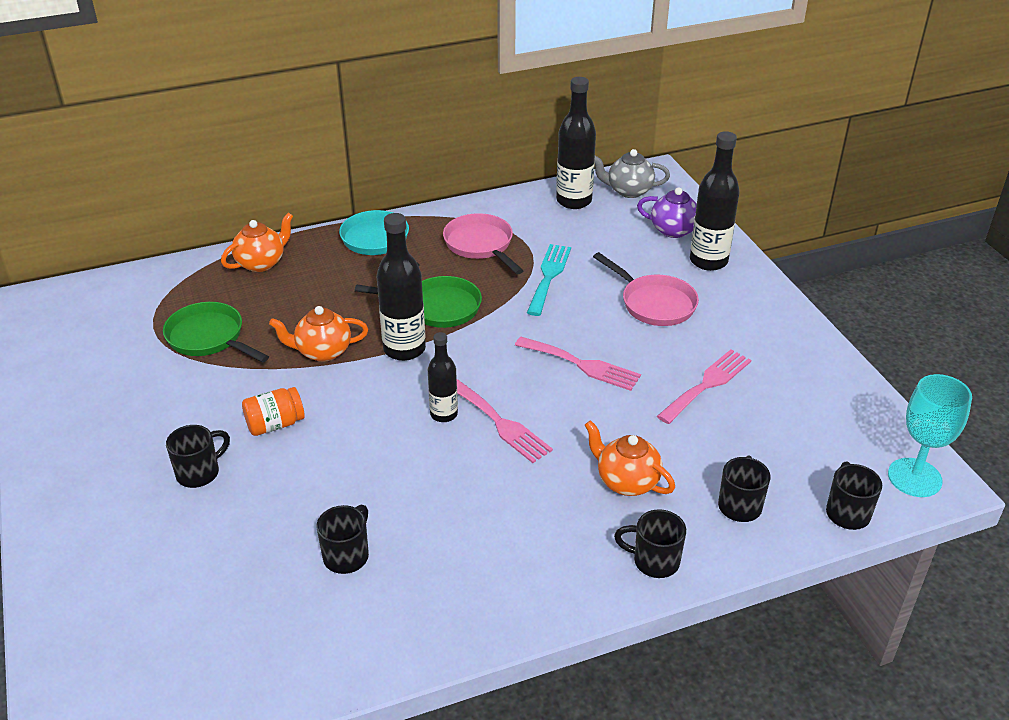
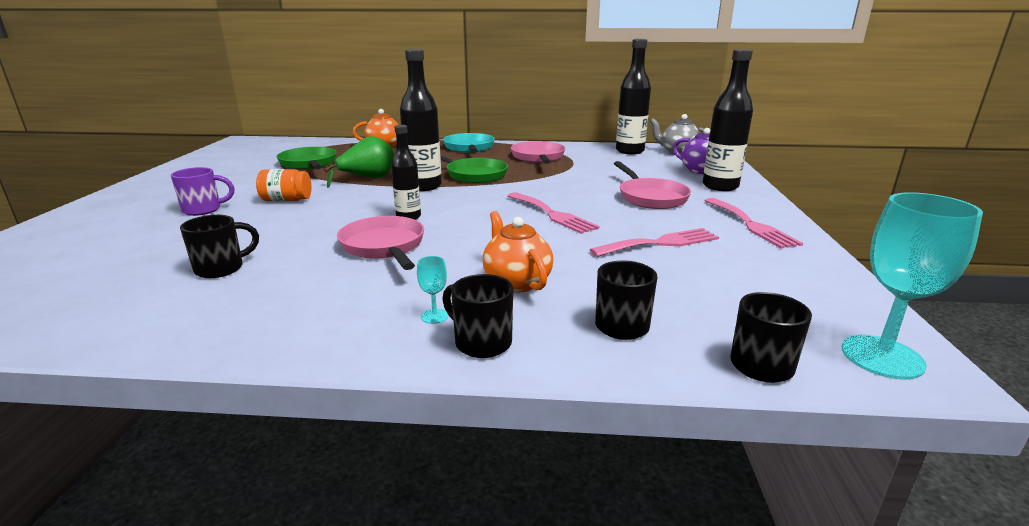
camera: 25 degrees right, 15 degrees down
black mug [166,425,230,488] -> purple mug [171,167,235,216]
orange teapot [269,306,368,362] -> green pear [324,136,394,188]
pink fork [457,379,553,463] -> pink fork moved to [705,198,803,248]
turquoise fork [527,244,571,316] -> none
none -> pink pan [337,216,424,270]
none -> turquoise goblet [417,256,449,324]

